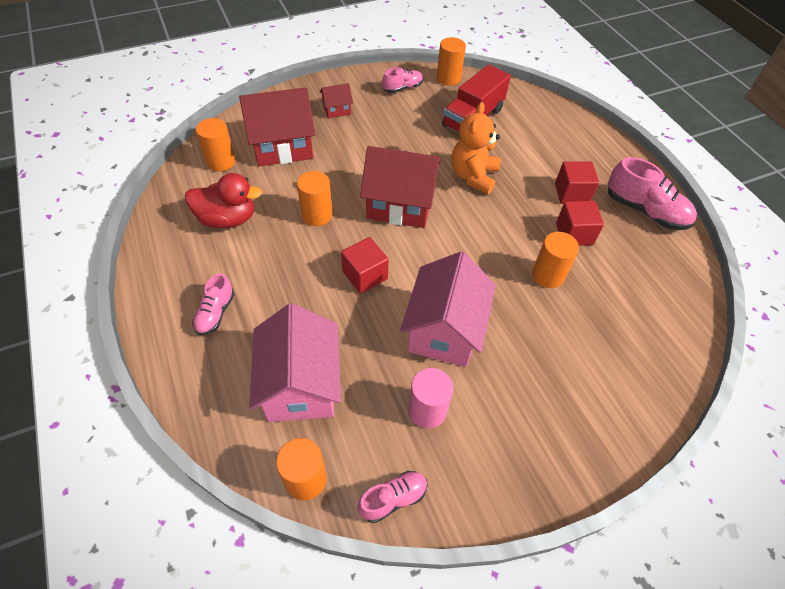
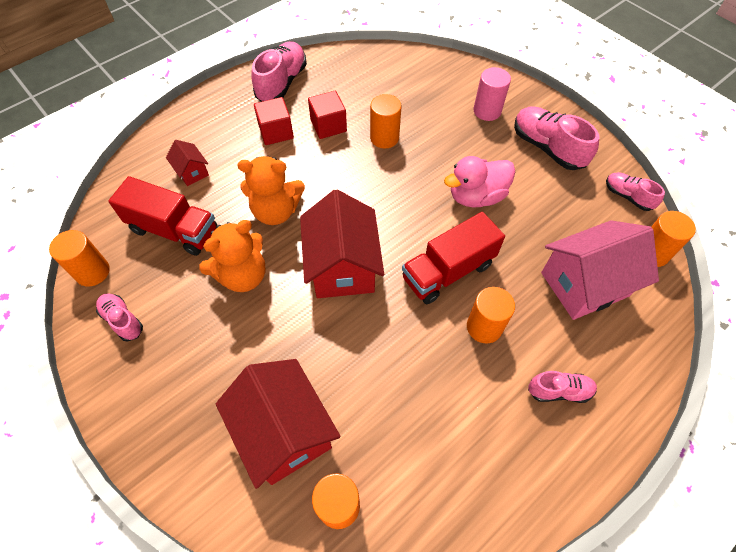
camera: 105 degrees left, 5 degrees up
red duck [185,173,262,228] -> none
orange cylinder [297,171,332,226] -> orange cylinder moved to [467,287,515,343]
red house [320,83,353,119] -> red house moved to [166,140,209,186]
red cube [341,237,389,294] -> red truck [402,212,505,304]
pink house [400,252,496,367] -> pink duck [444,156,515,208]
pink cylinder [408,368,453,429] -> pink cylinder moved to [474,67,511,121]
none -> orange teddy bear [199,220,266,292]
none -> pink shoe [514,106,599,170]

